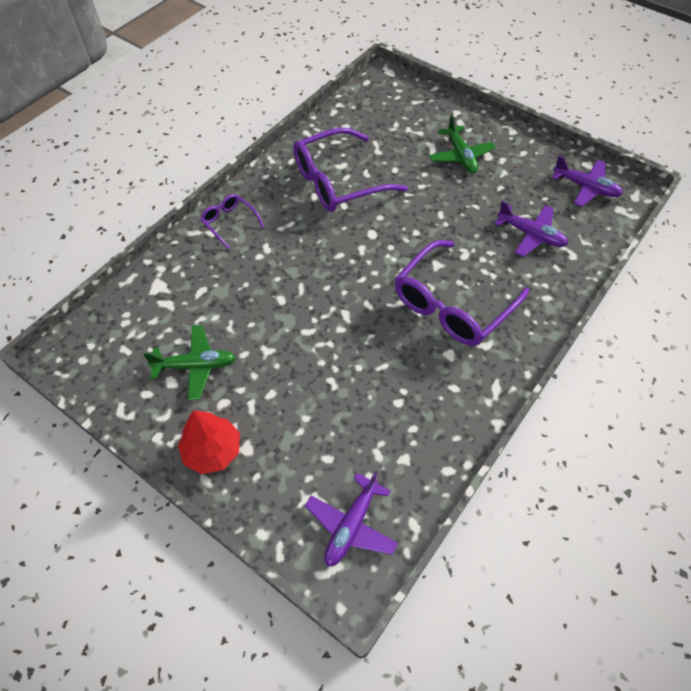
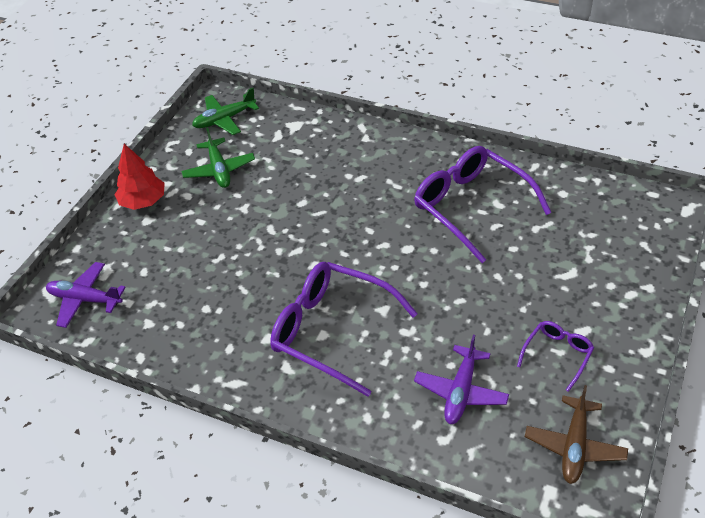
camera: 80 degrees right, 10 degrees down
purple glasses [200,194,264,249] -> purple glasses moved to [517,321,594,392]
green plane [429,115,496,173] -> green plane moved to [192,88,259,135]
purple plane [552,156,623,207] -> brown plane [525,385,628,484]

